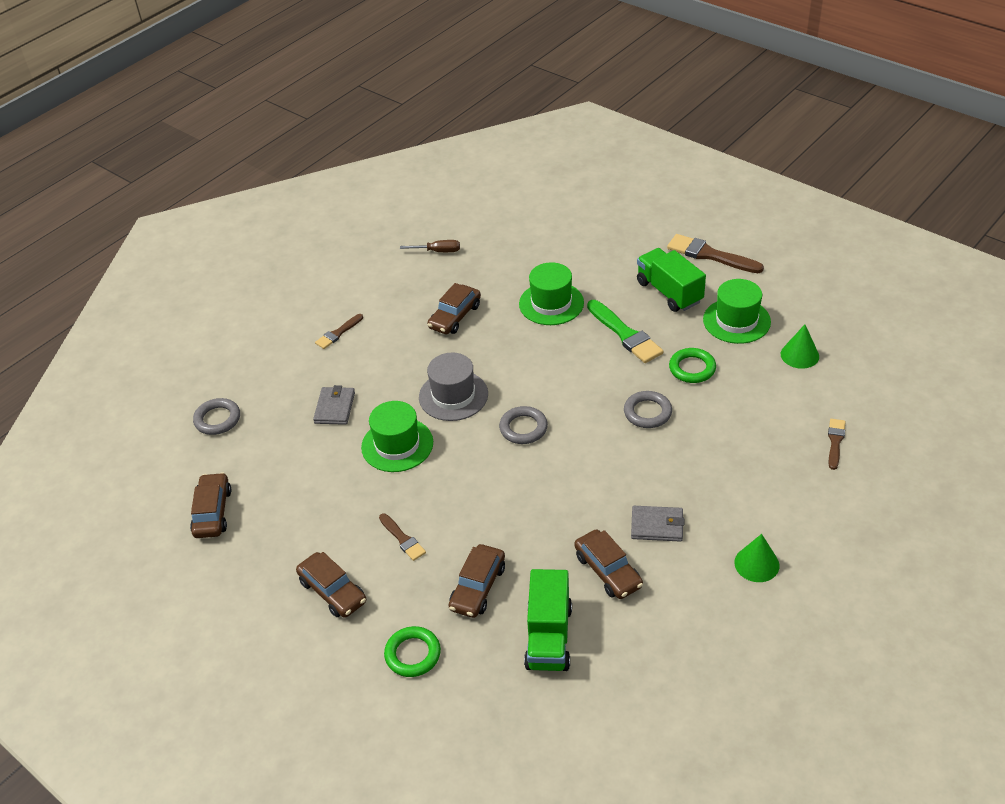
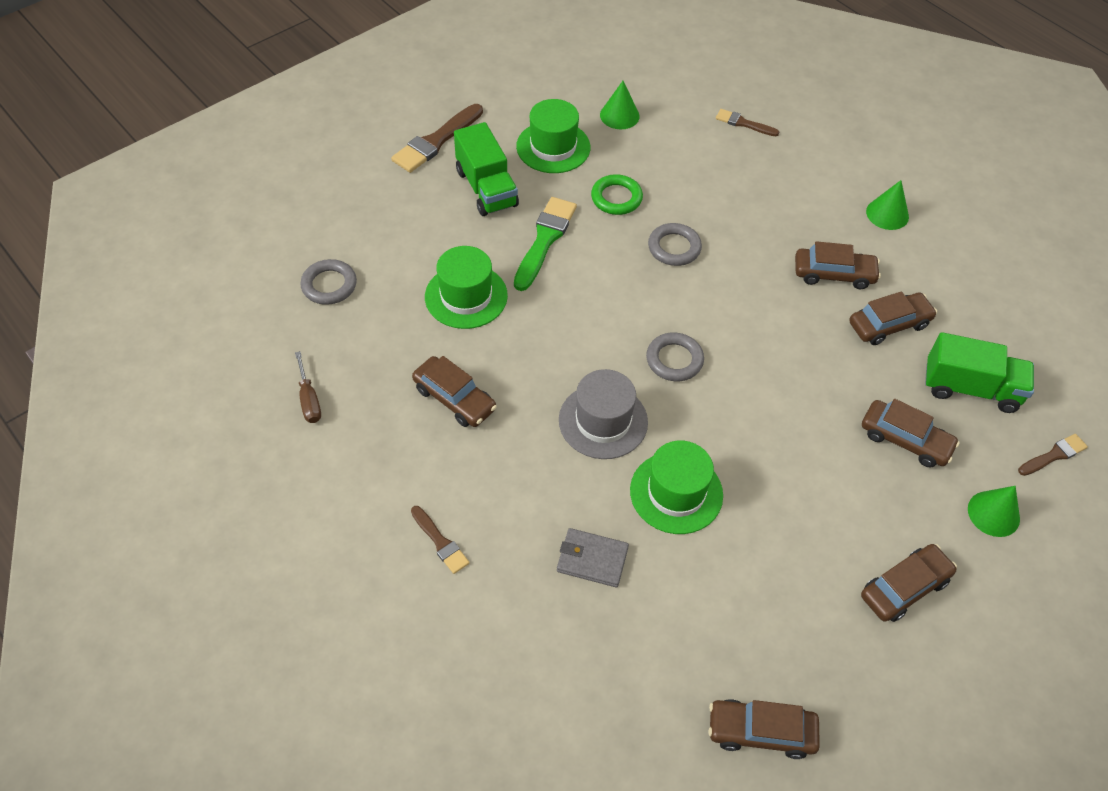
camera: 85 degrees left, 10 degrees up
grey ring [193,398,240,435] -> grey ring moved to [300,259,357,305]
brown brush [379,514,426,561] -> brown brush moved to [1018,434,1088,476]
green ring [384,626,441,677] -> green cone [968,486,1020,537]
brown screwdriver [400,240,460,252] -> brown screwdriver turned 150 degrees clockwise [295,351,321,423]
green brush [587,300,663,363] -> green brush turned 45 degrees counterclockwise [514,197,577,291]
grey wallet [631,506,684,542] -> brown car [795,241,881,289]
green truck [637,248,706,312] -> green truck turned 90 degrees counterclockwise [454,122,519,216]

